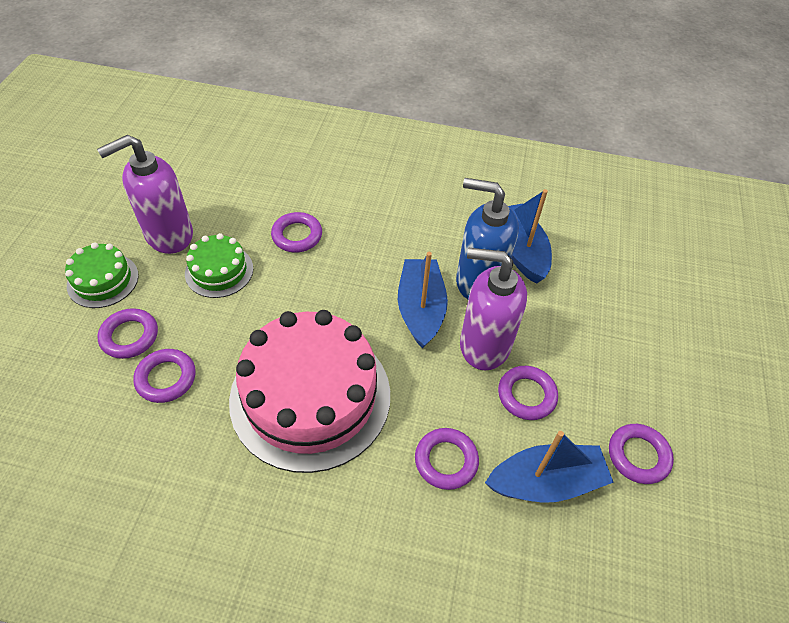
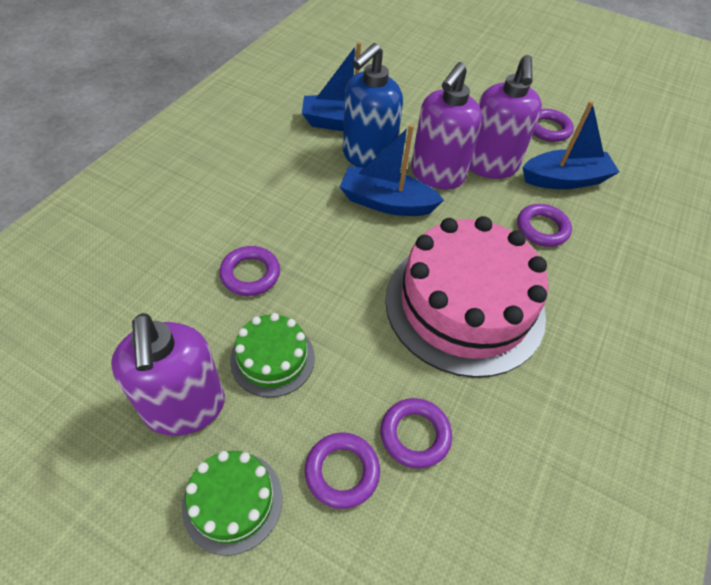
camera: 75 degrees left, 0 degrees up
blue boat [485,431,614,503] -> blue boat turned 75 degrees clockwise [523,101,619,189]
purple ring [498,366,558,420] -> purple soap dispenser [469,55,542,179]

